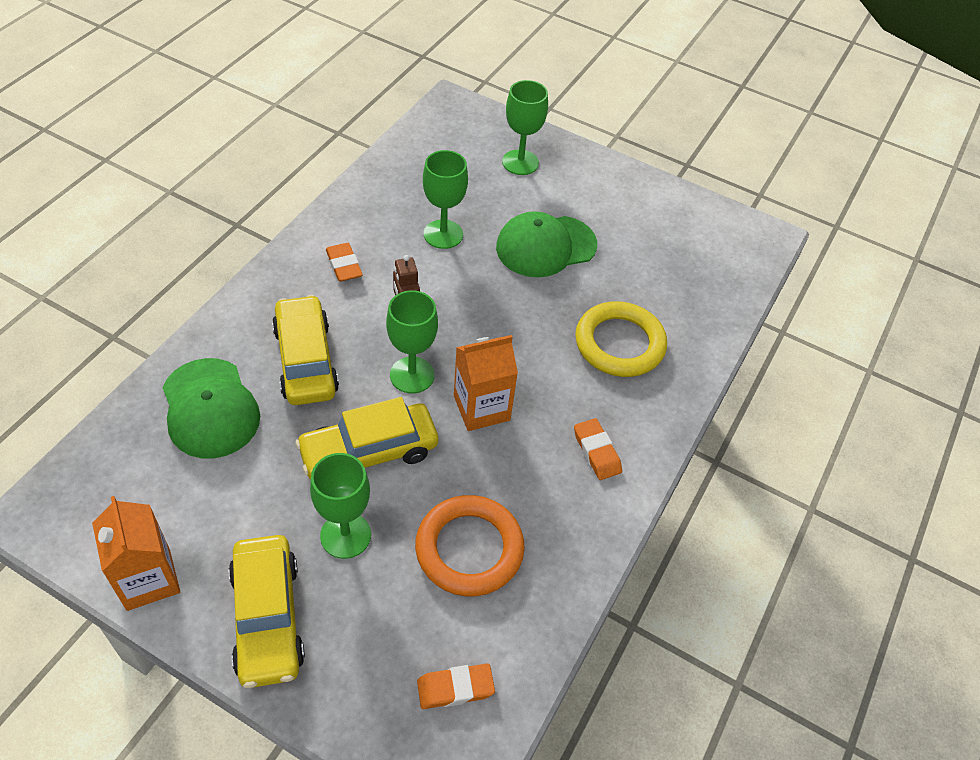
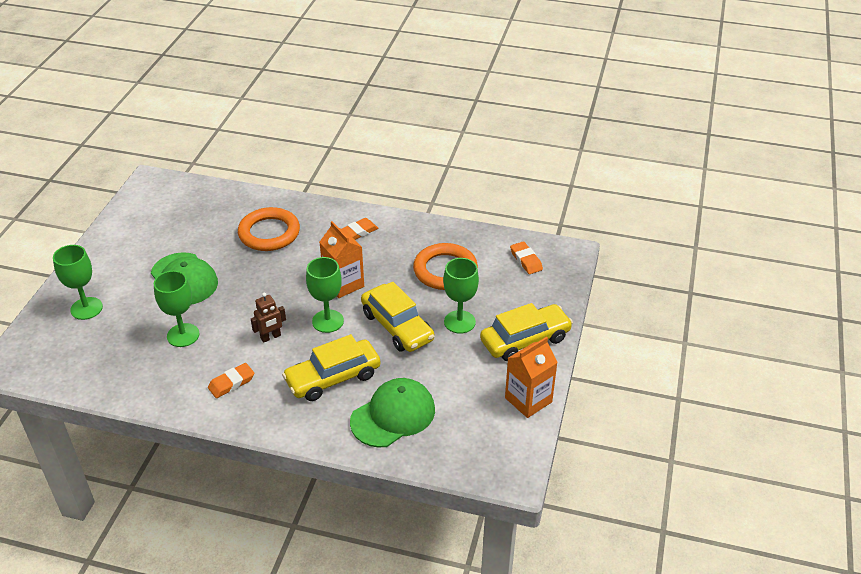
camera: 100 degrees left, 10 degrees down
yellow ring [575,301,667,377] -> orange ring [238,207,300,251]

